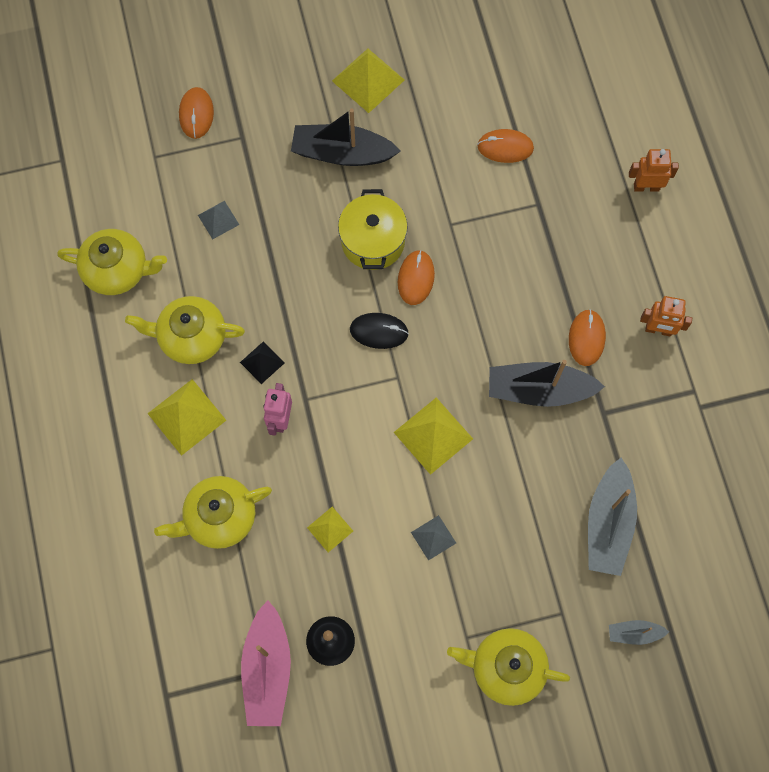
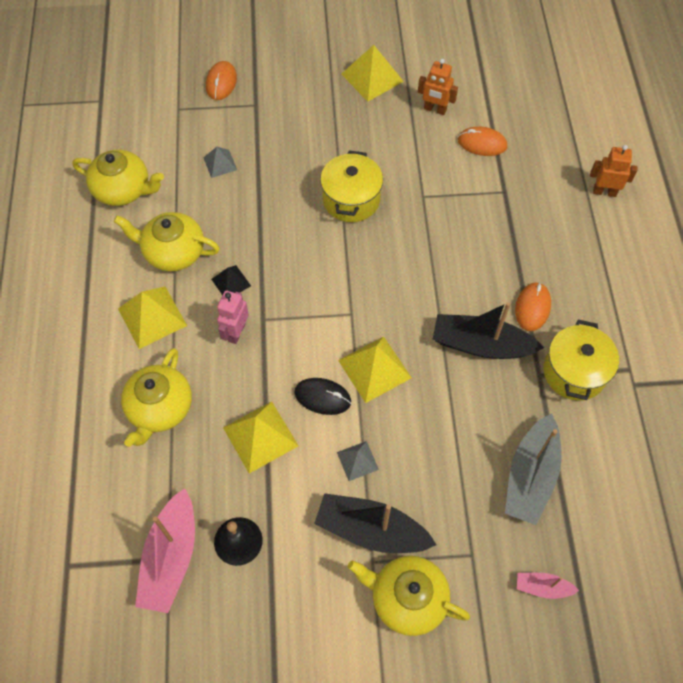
camera: 10 degrees right, 10 degrees down
yellow teapot [154,476,272,549] -> yellow teapot turned 60 degrees counterclockwise [121,348,192,447]
black boat [291,109,401,166] -> black boat moved to [314,493,437,553]
yellow pyramid [307,507,353,553] -> yellow pyramid [223,401,298,474], size x1.75
black mouse [350,313,409,349] -> black mouse moved to [295,378,351,415]
orange mouse [398,250,435,305] -> none
grey boat [609,620,669,645] -> pink boat [517,573,579,599]
orange robot [640,296,692,336] -> orange robot moved to [418,59,458,115]
none -> yellow pot [543,320,619,400]

